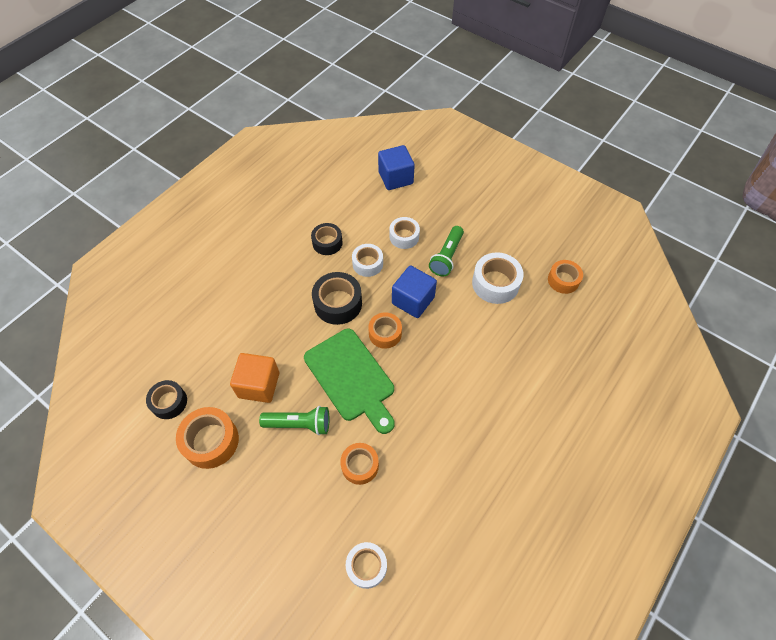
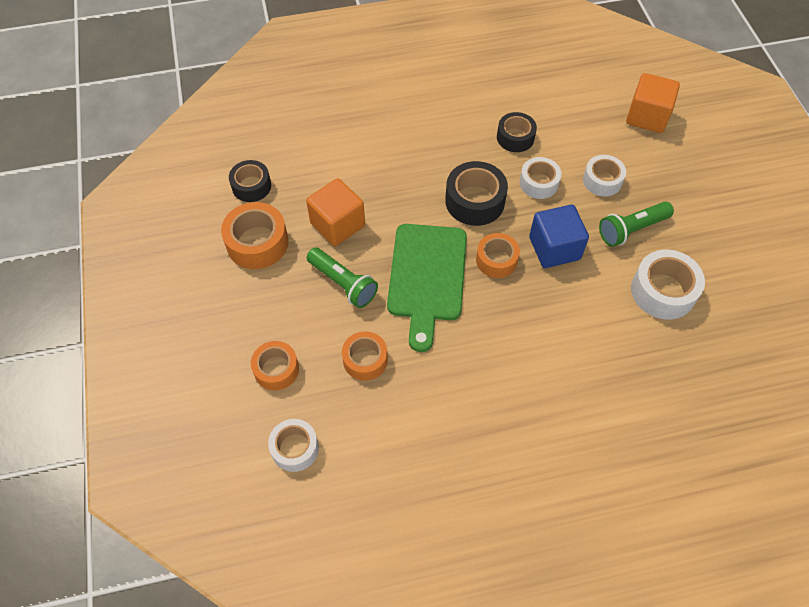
camera: 40 degrees right, 0 degrees up
blue cube [378,145,415,190] -> orange cube [626,73,680,133]
orange tape [548,260,583,294] -> orange tape moved to [251,341,299,391]

